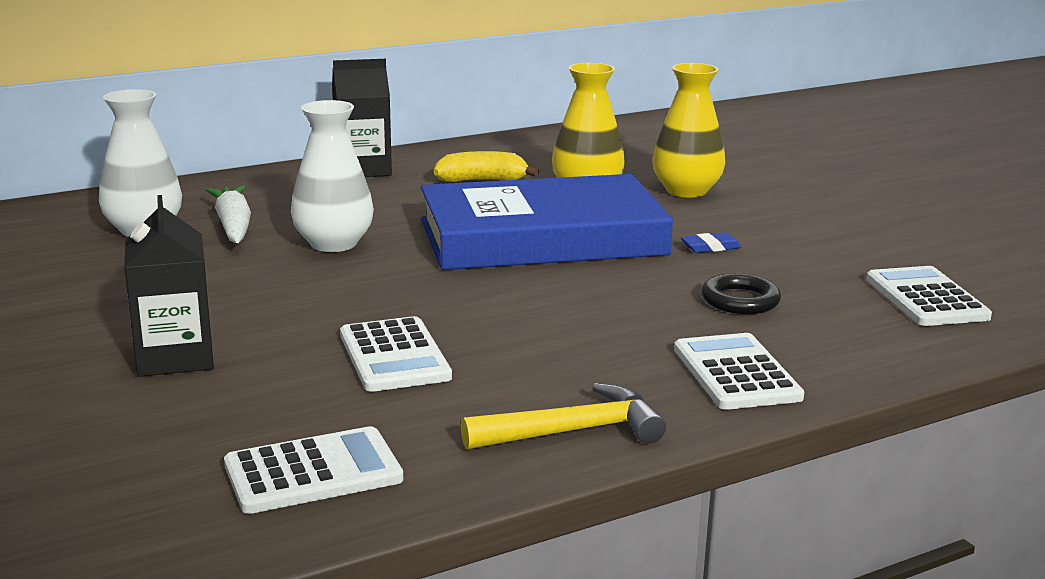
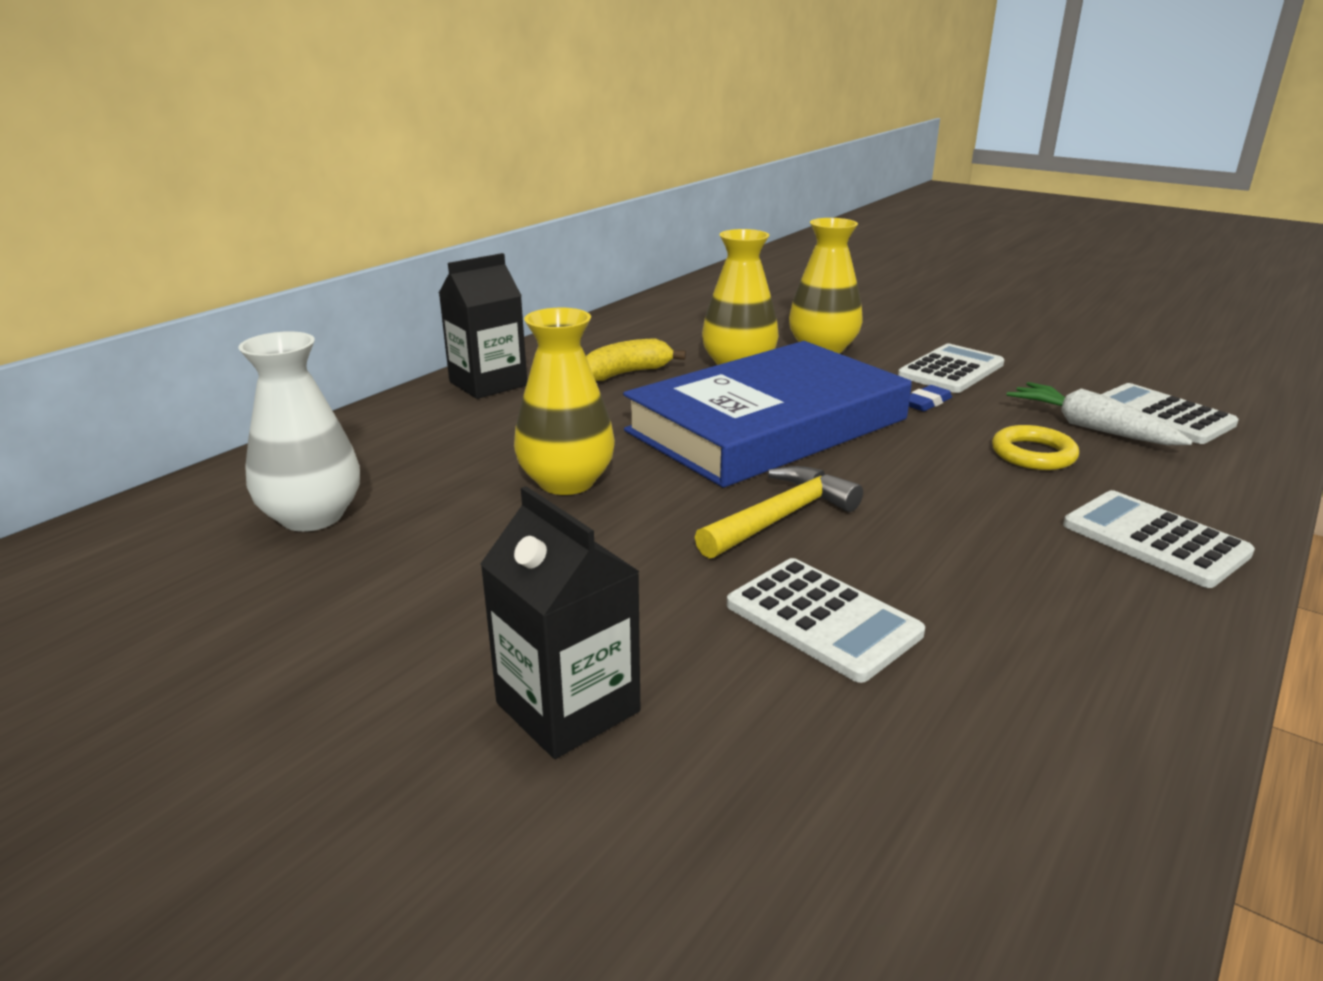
camera: 25 degrees left, 5 degrees up
white carrot [205,185,251,243] -> white carrot moved to [1007,382,1193,445]
white calculator [224,426,403,514] -> white calculator moved to [898,344,1005,393]
white vase [291,100,374,252] -> yellow vase [514,308,615,495]
yellow hammer [461,383,666,450] -> yellow hammer moved to [695,466,863,559]
black ring [702,273,781,314] -> yellow ring [992,425,1079,470]

